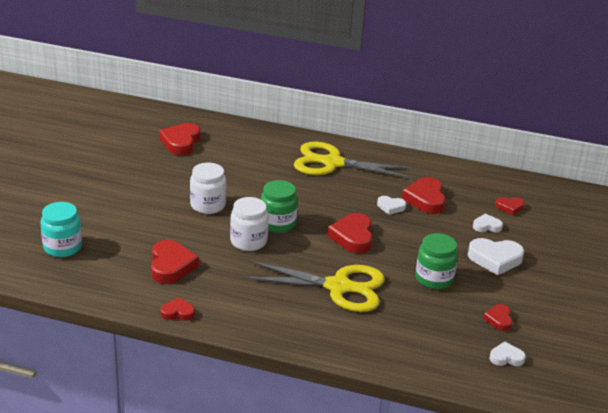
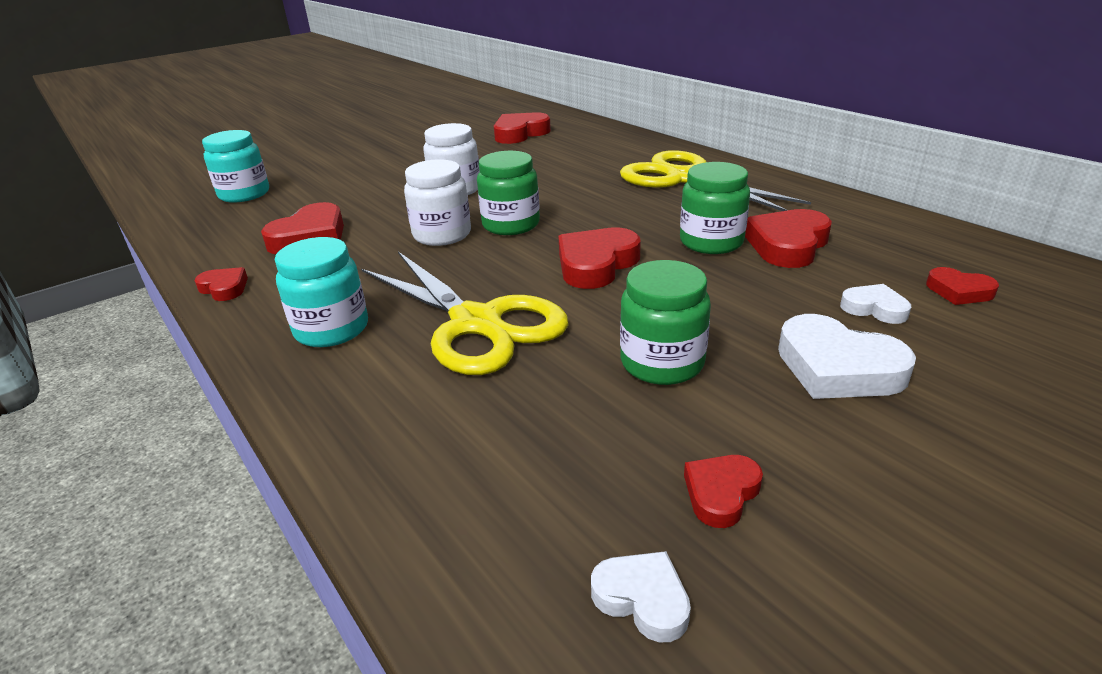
camera: 40 degrees right, 0 degrees up
white heart [377,196,406,215] -> green jar [680,162,750,254]
none -> turquoise jar [275,237,368,347]

